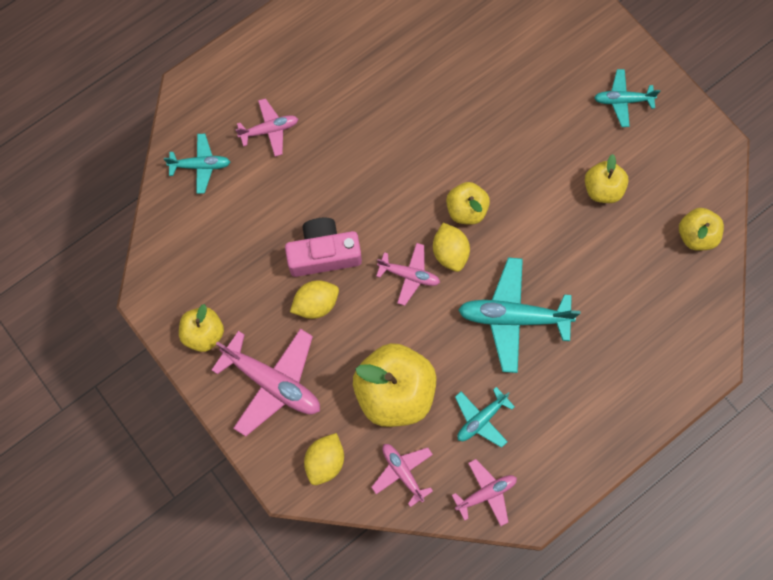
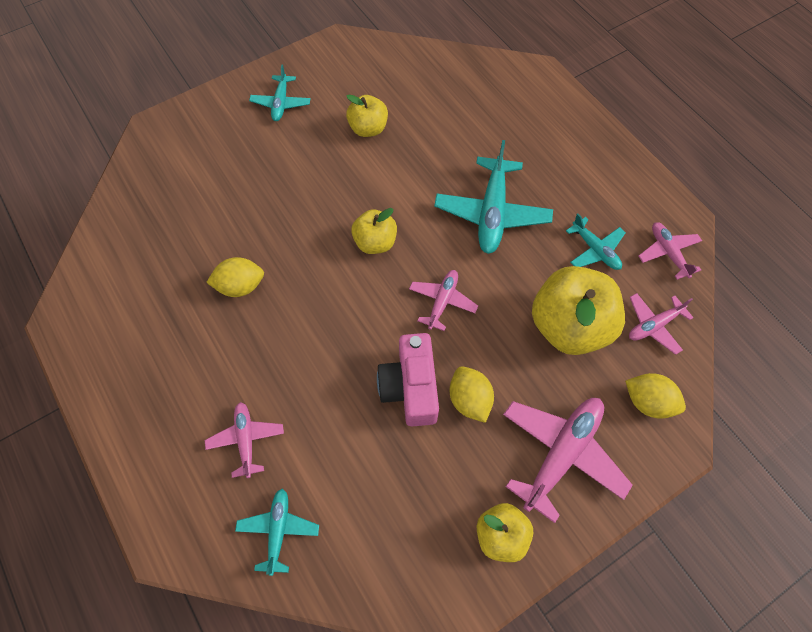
camera: 85 degrees left, 10 degrees down
yellow lemon [433,223,470,272] -> yellow lemon moved to [206,257,264,297]
yellow apple [679,208,724,251] -> none

